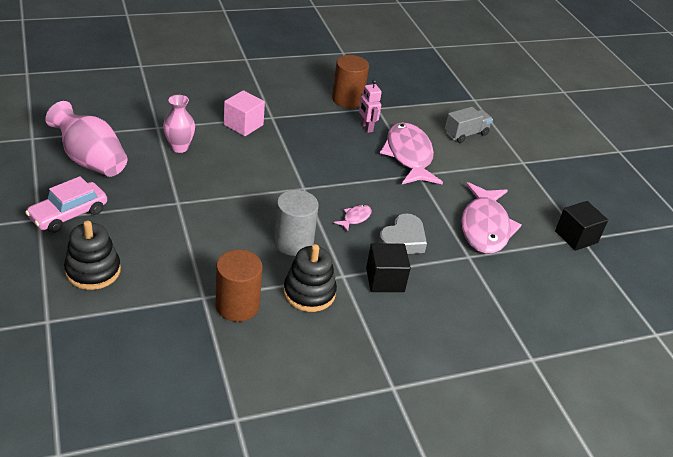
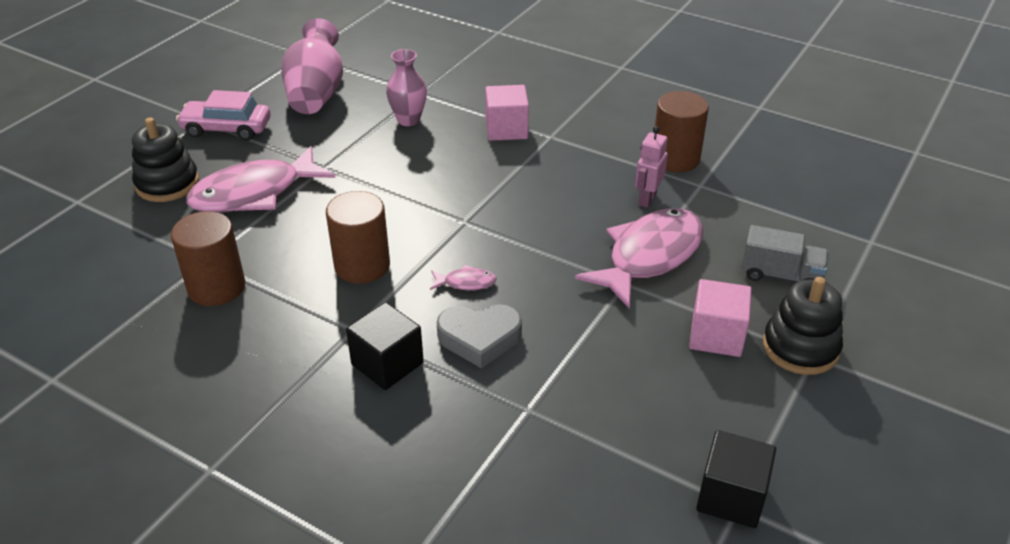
camera: 55 degrees right, 0 degrees up
grey cylinder [274,190,319,256] -> brown cylinder [326,191,390,284]
black stacking toy [283,244,337,312] -> black stacking toy moved to [763,277,843,375]
pink fish [461,182,522,254] -> pink fish moved to [186,146,335,213]
none -> pink cube [689,279,752,357]

